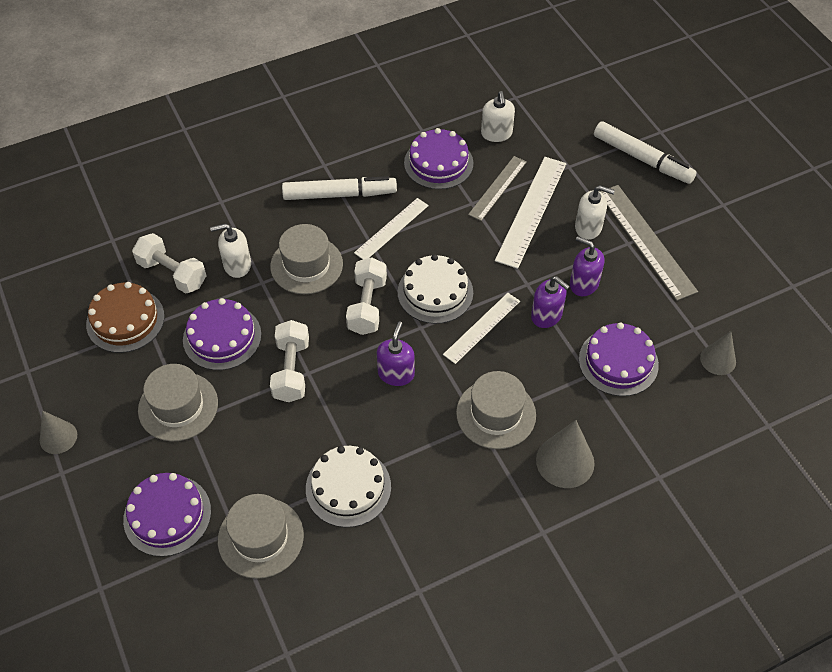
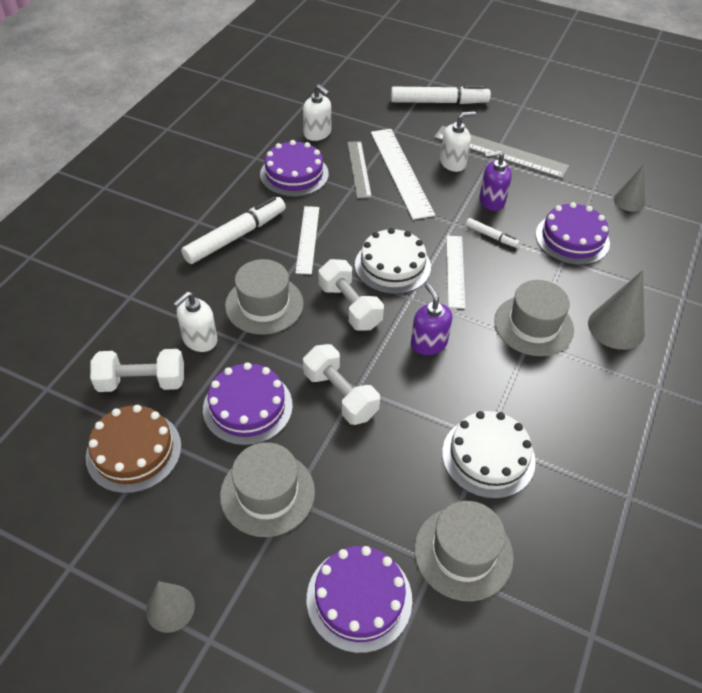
camera: 40 degrees left, 5 degrees down
purple soap dispenser [531,276,570,328] -> white marker [466,218,520,248]

